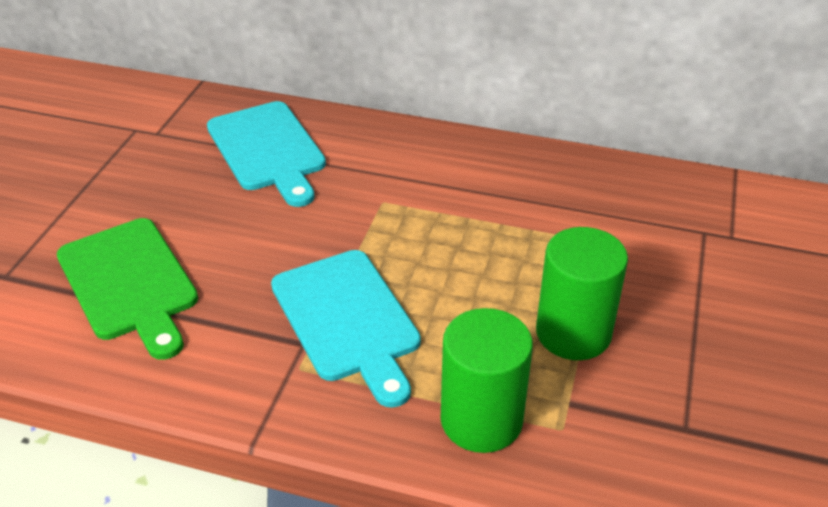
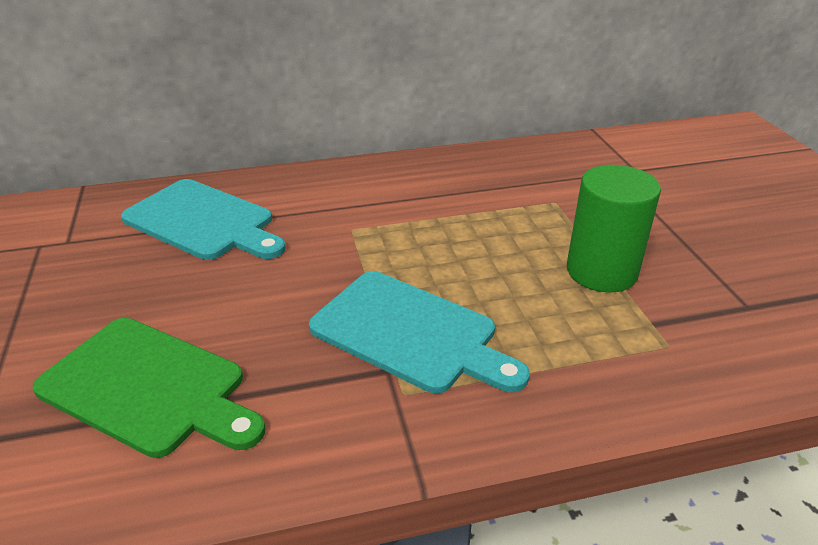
camera: 30 degrees left, 5 degrees down
green cylinder [441,308,533,453] -> none

